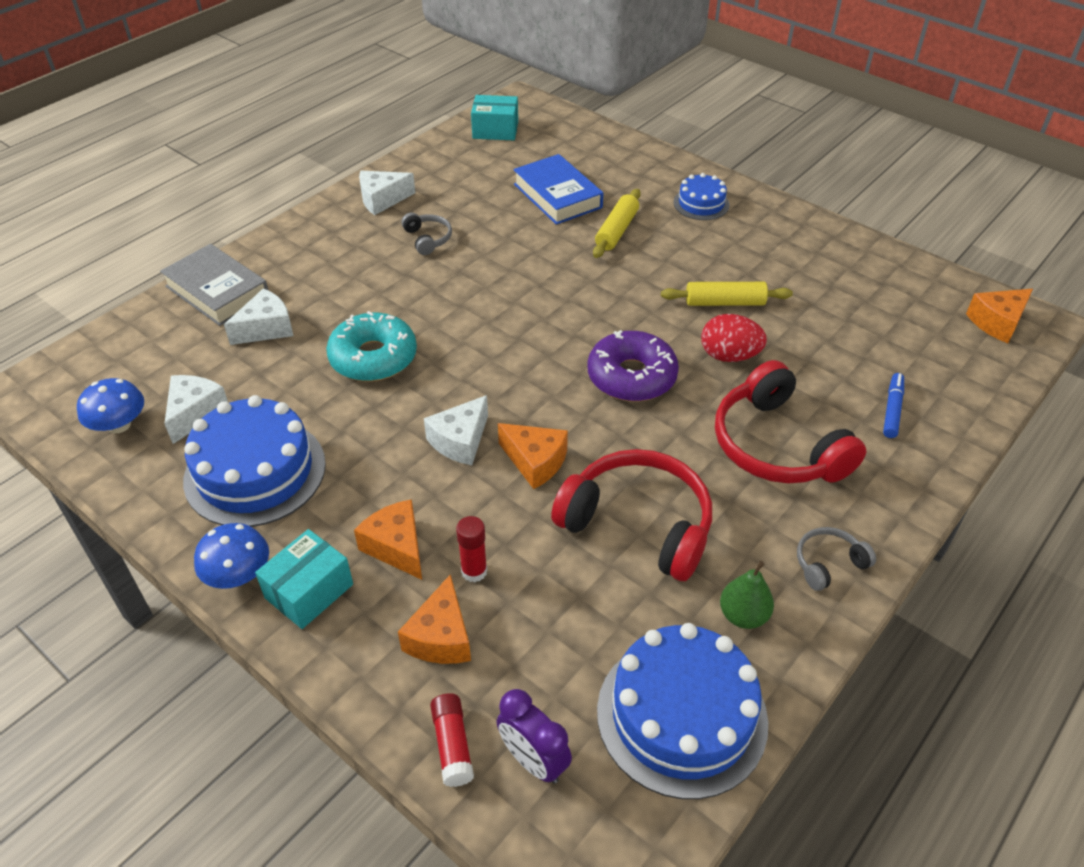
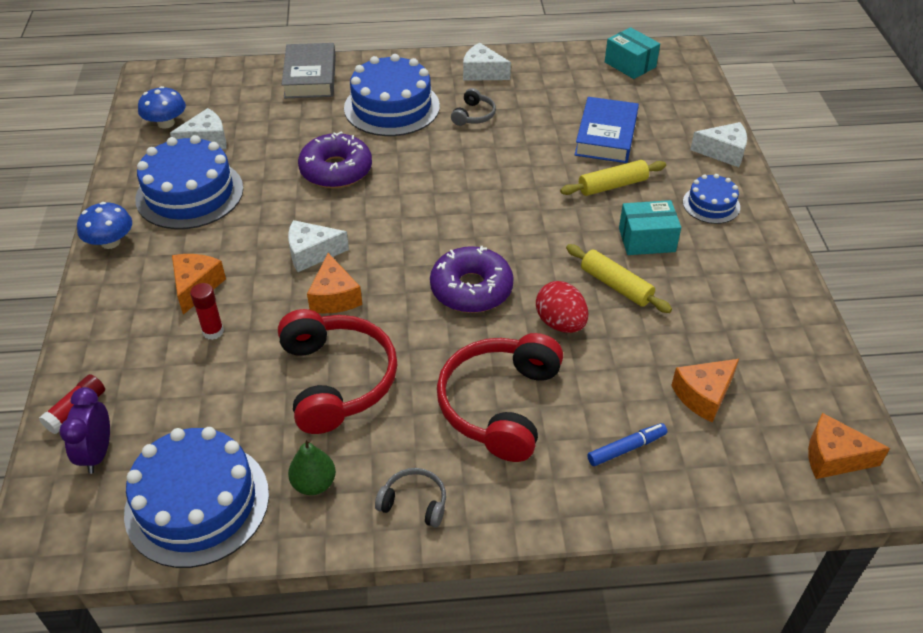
camera: 45 degrees right, 0 degrees up
white cheese [224,288,293,345] -> white cheese moved to [690,122,747,167]
turquoise box [255,529,353,629] -> turquoise box moved to [619,200,681,255]
turquoise donut [326,311,417,381] -> purple donut [298,131,372,188]
orange cheese [398,574,471,664] -> orange cheese moved to [671,359,739,422]
none -> blue cake [344,54,440,136]

